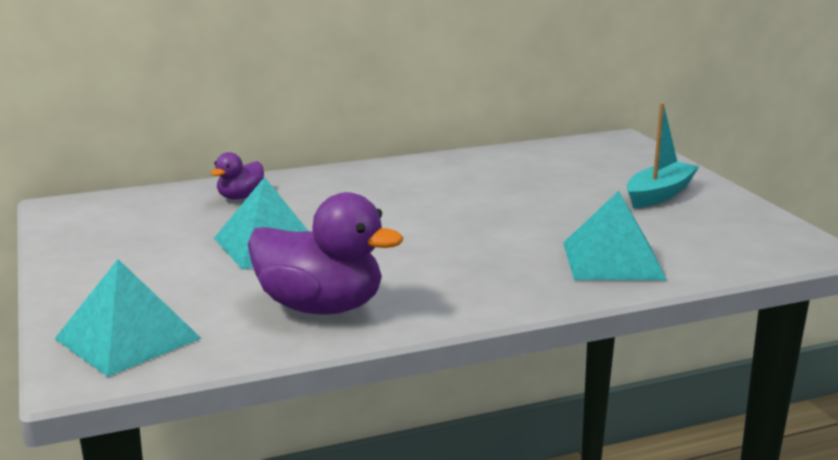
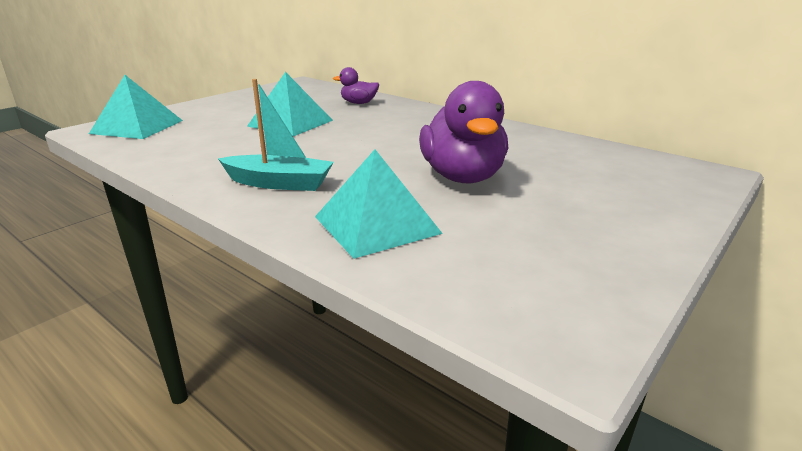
camera: 60 degrees right, 5 degrees up
purple duck [248,192,403,315] -> purple duck moved to [419,81,508,183]
turquoise boat [626,103,699,208] -> turquoise boat moved to [218,79,334,191]

